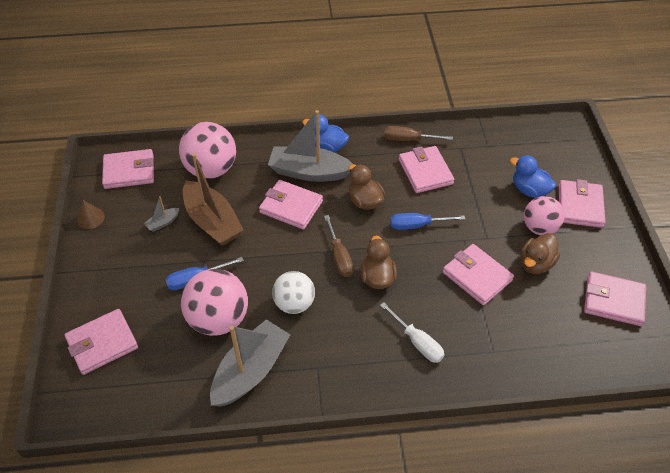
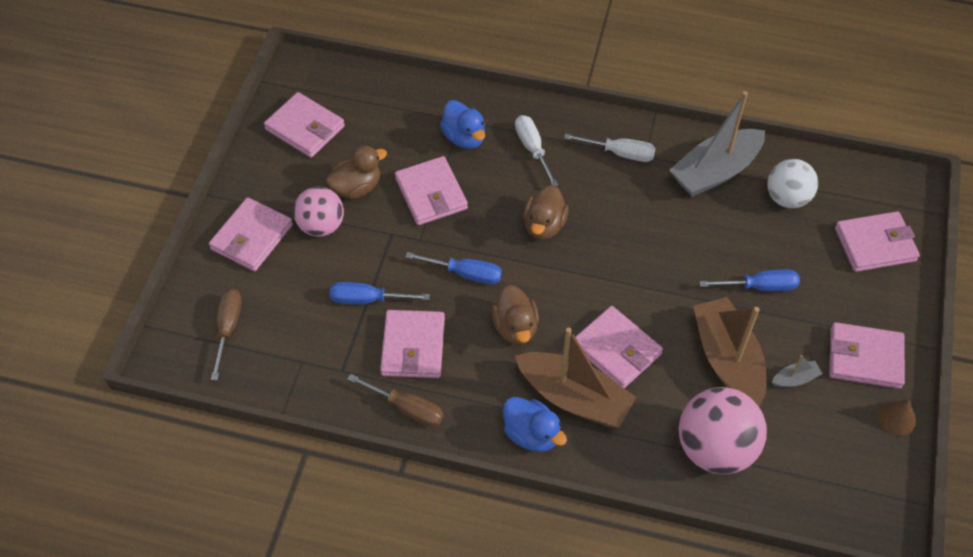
camera: 160 degrees left, 5 degrees up
pink wallet [102,149,154,189] -> pink wallet moved to [829,322,905,389]
pink ball [181,269,248,336] -> none
grey boat [268,110,352,182] -> brown boat [515,327,636,428]
white ball [272,271,315,314] -> white ball moved to [767,159,818,208]
brown screwdriver [324,215,354,277] -> brown screwdriver moved to [211,289,242,380]
blue duck [510,155,556,198] -> blue duck moved to [440,100,485,149]
none -> blue screwdriver [330,282,430,304]
none -> white screwdriver [564,134,656,162]

